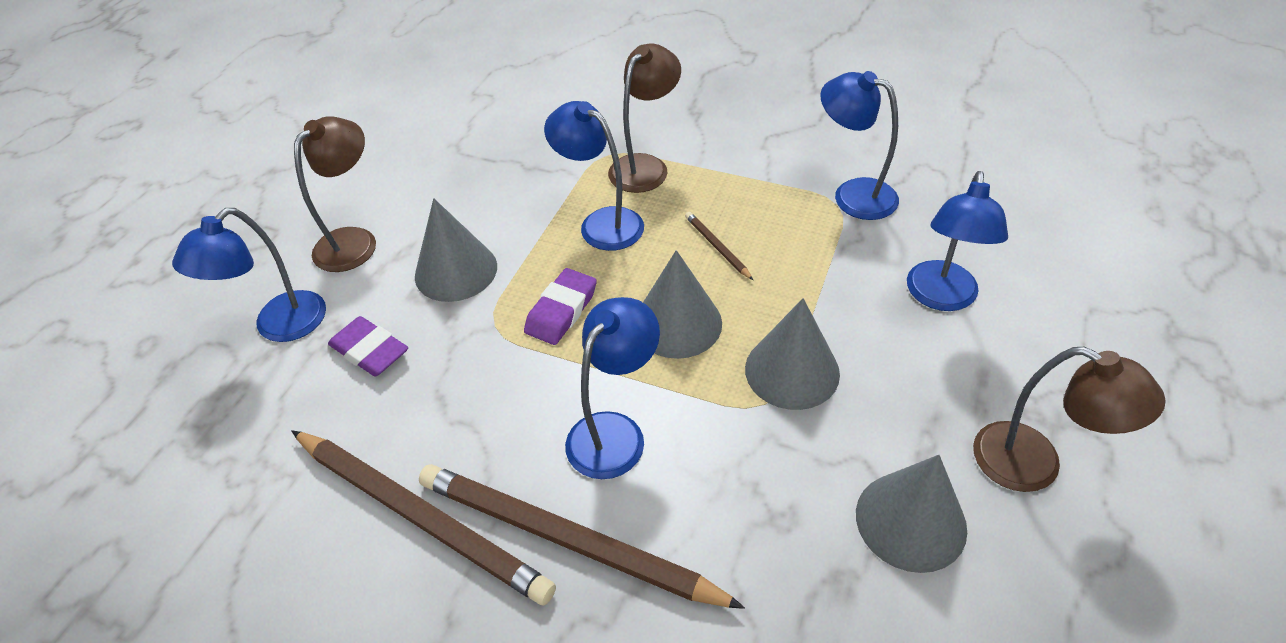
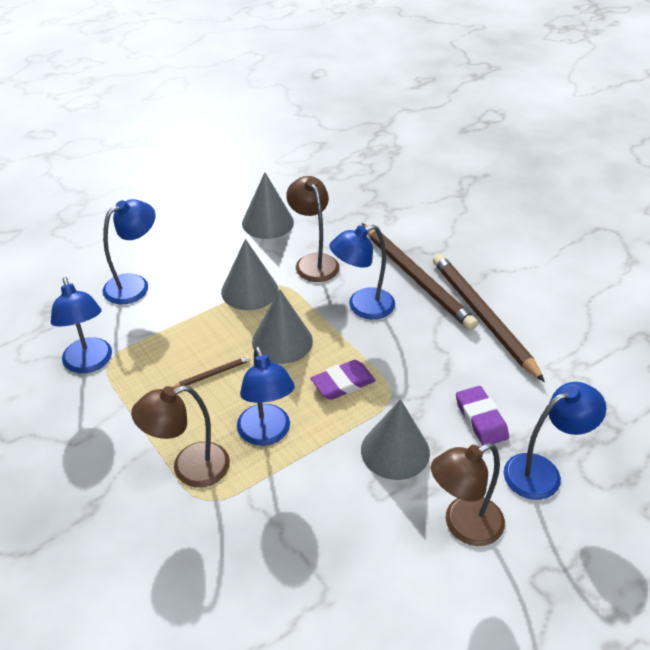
camera: 150 degrees left, 5 degrees down
brown pencil [685,212,753,280] -> brown pencil turned 120 degrees counterclockwise [172,356,250,389]
brown lamp [973,347,1166,492] -> brown lamp moved to [286,176,340,282]

